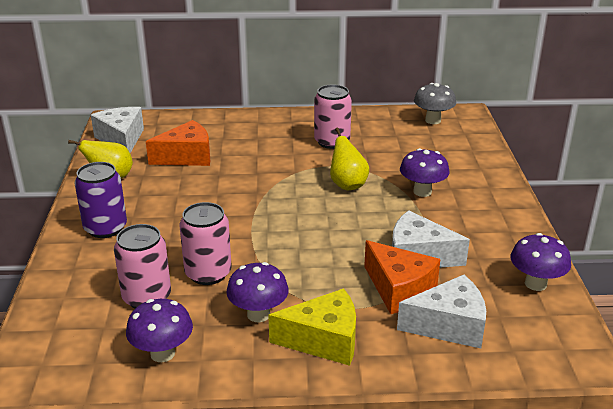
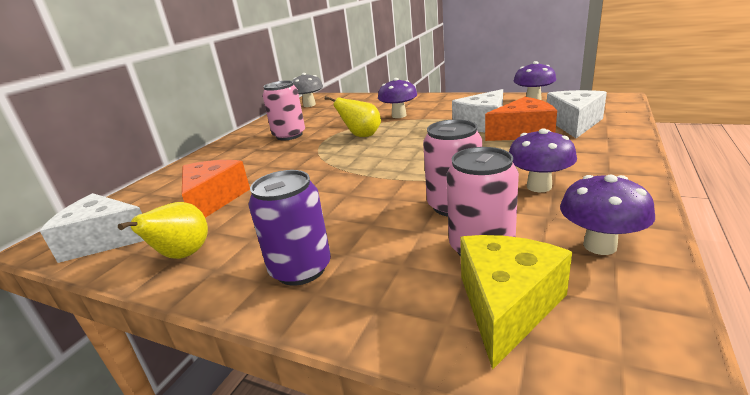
camera: 60 degrees left, 5 degrees down
yellow cheese [268,288,356,366] -> yellow cheese moved to [460,235,572,370]

